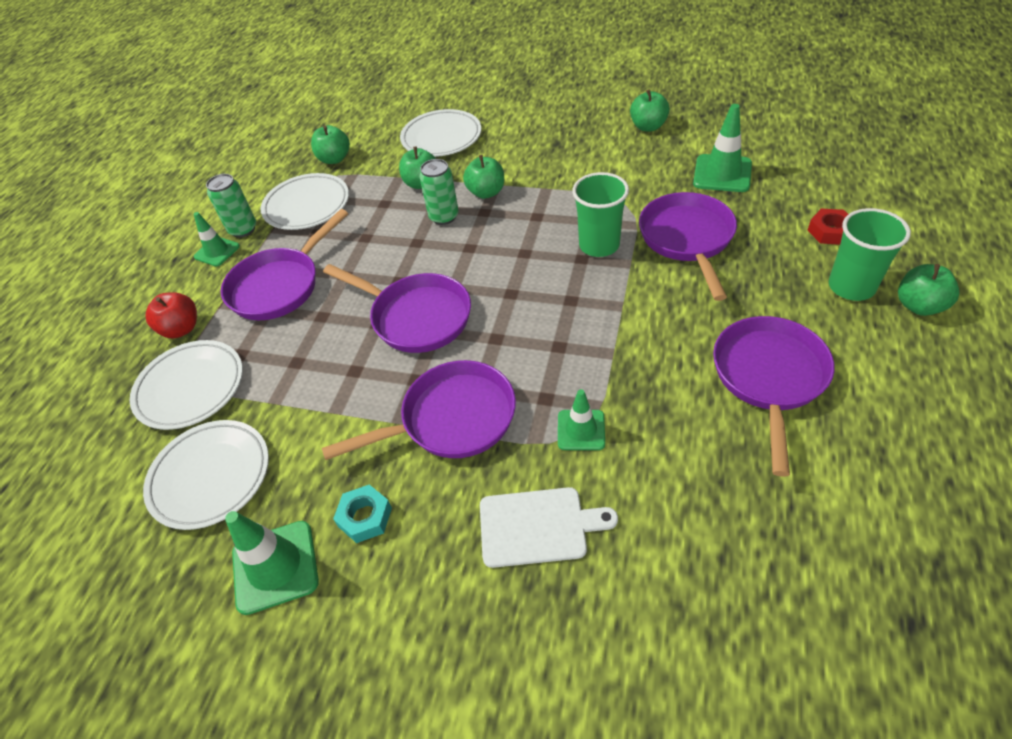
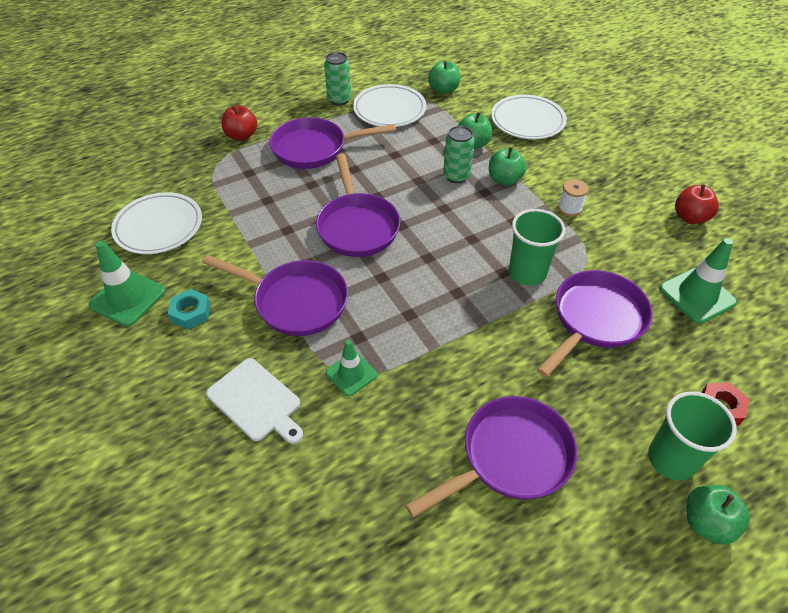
camera: 40 degrees right, 0 degrees up
white plate [130,340,243,430] -> none
green traffic cone [194,212,240,266] -> none
green apple [630,89,670,131] -> red apple [675,184,719,224]
none -> white spool [558,179,589,217]

